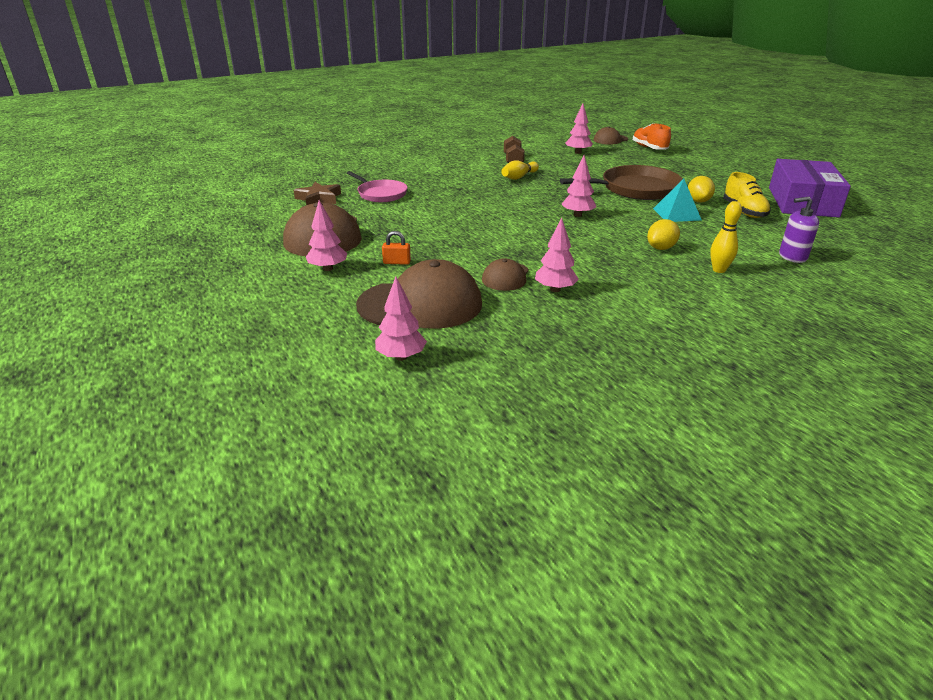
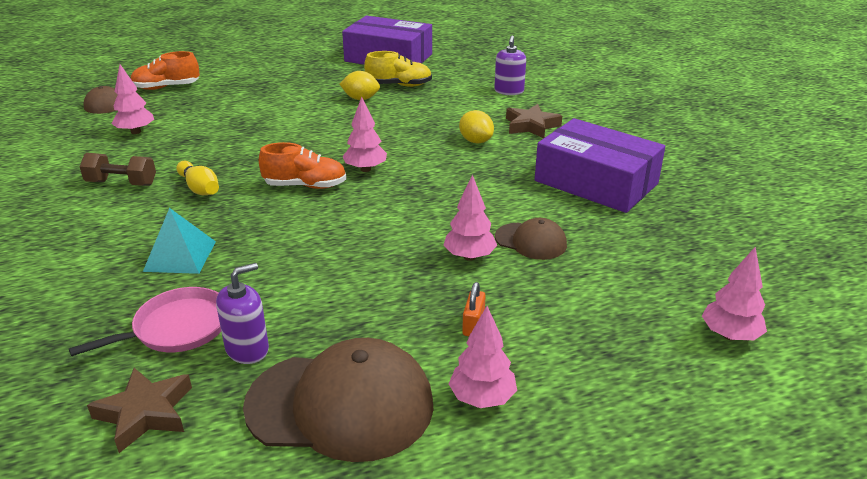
camera: 80 degrees left, 0 degrees up
brown cap [356,259,482,329] -> none
pink tree [535,218,579,292] -> pink tree moved to [444,175,497,261]
brown pan [560,165,683,200] -> none
turquoise pyramid [653,179,702,222] -> turquoise pyramid moved to [143,208,216,274]
yellow bowling pin [710,201,742,273] -> brown star [506,104,562,138]
none -> purple soap dispenser [216,263,269,364]
none -> orange shoe [259,142,347,189]
none -> purple box [535,118,665,213]

